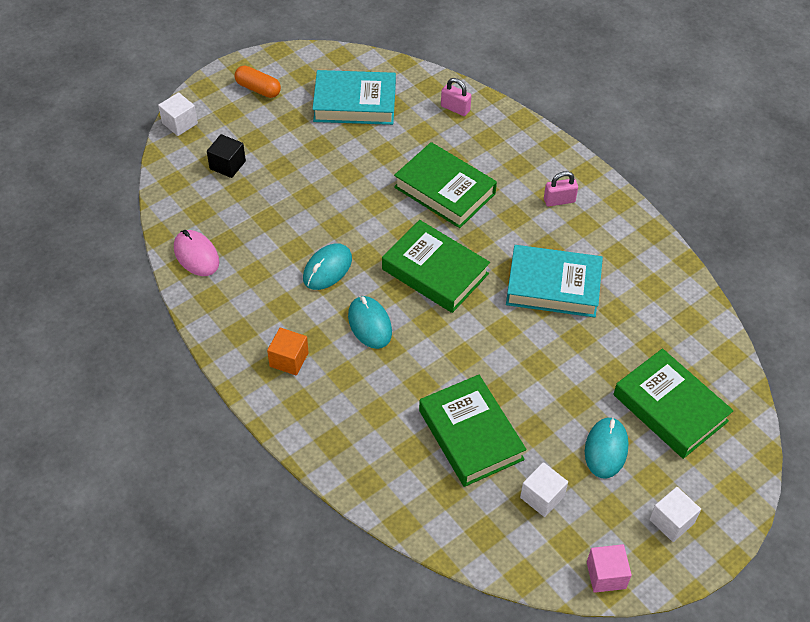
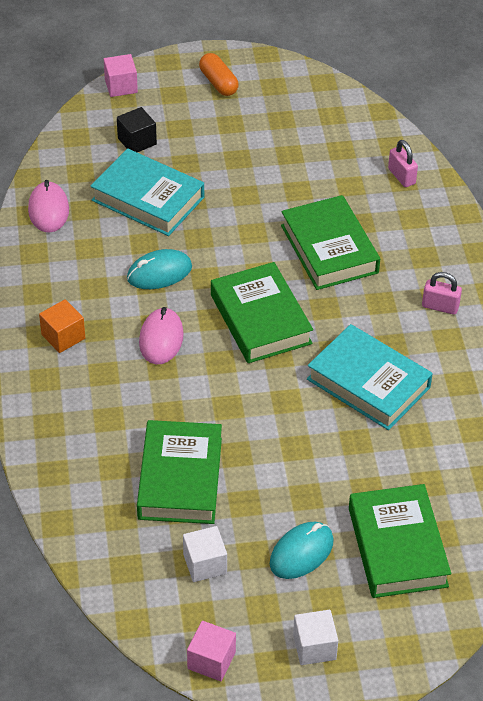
camera: 30 degrees right, 5 degrees down
white cube [158,92,198,136] -> pink cube [104,54,138,97]
turquoise book [312,70,396,125] -> turquoise book moved to [90,148,204,236]
turquoise mouse [348,296,392,349] -> pink mouse [139,307,184,365]

